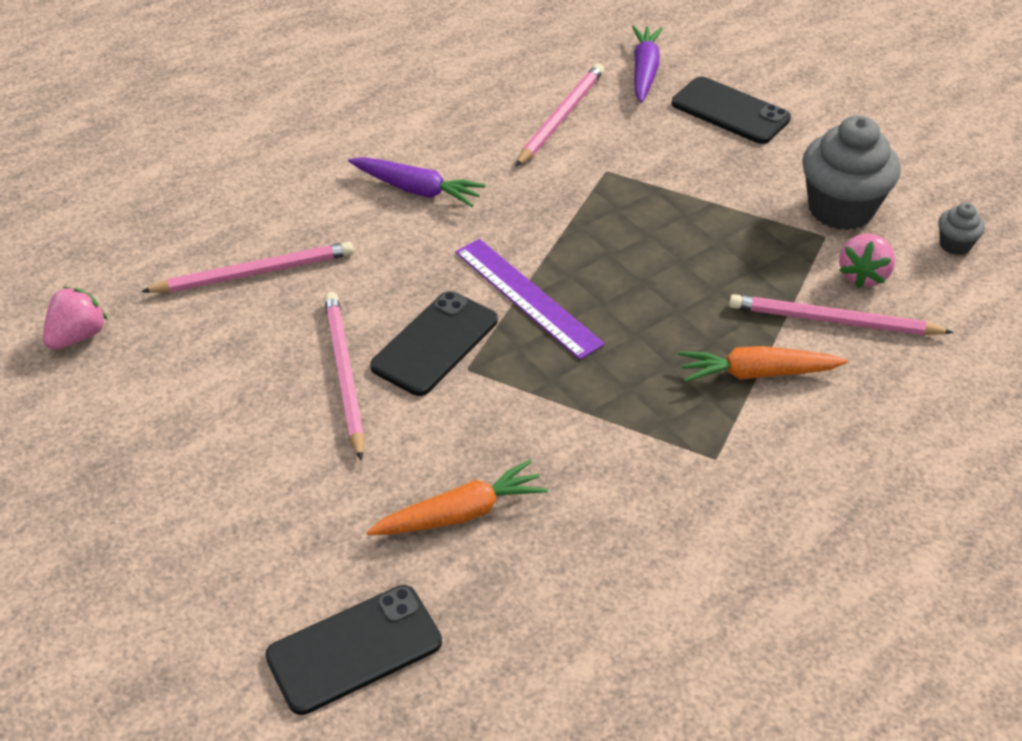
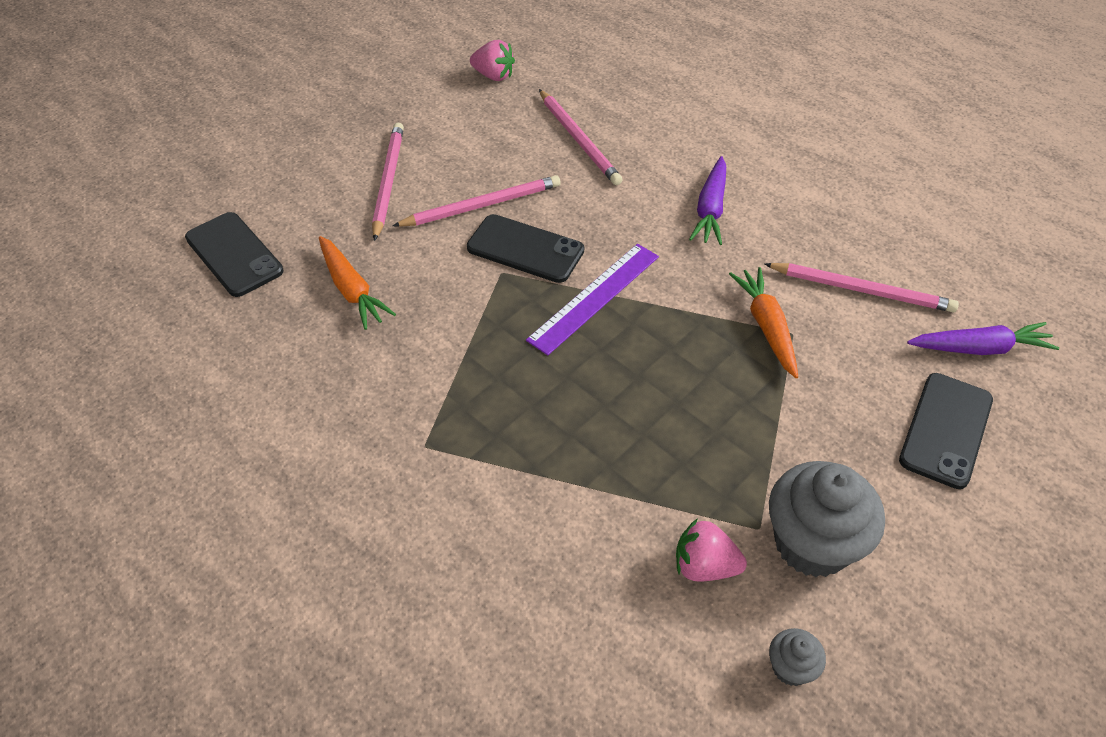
camera: 80 degrees right, 5 degrees up
orange carrot [678,346,848,382] -> orange carrot moved to [729,267,798,378]
pink pencil [729,294,954,335] -> pink pencil moved to [372,123,404,241]

